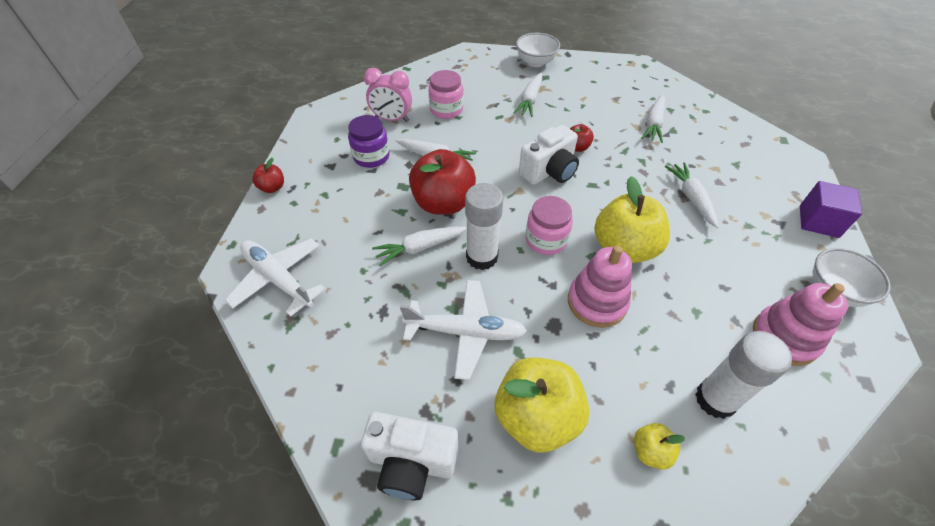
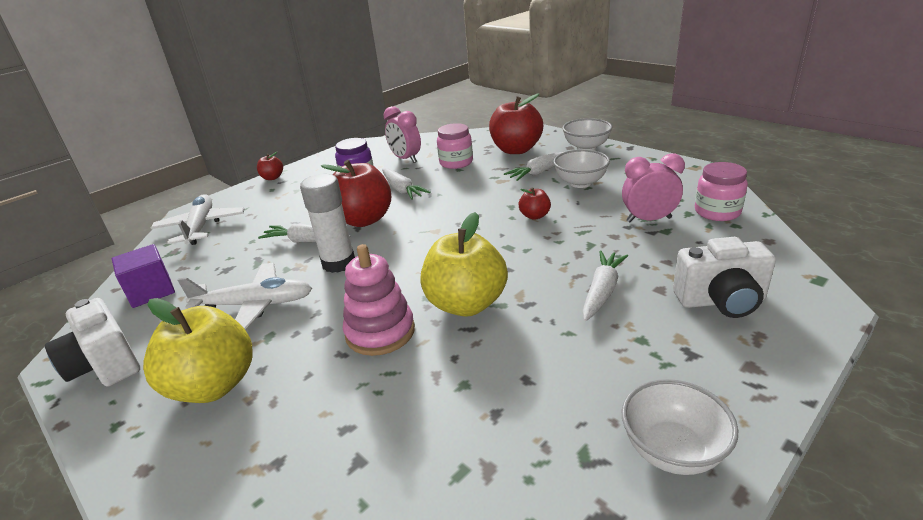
camera: 40 degrees right, 20 degrees down
white plane [400,280,527,380] -> white plane turned 45 degrees counterclockwise [178,263,312,330]
white camera [519,125,579,185] -> white camera moved to [673,237,776,318]
pink jar [526,196,573,255] -> pink jar moved to [695,162,748,221]
yellow apple [634,423,685,470] -> none
white carrot [642,95,665,143] -> pink clock [622,153,685,223]
white glue stick [695,331,792,419] -> none
pink stacking toy [753,283,848,366] -> none
purple cube [800,181,862,238] -> purple cube moved to [112,244,175,308]
none -> red apple [489,93,543,154]
none -> white bowl [553,149,610,188]

